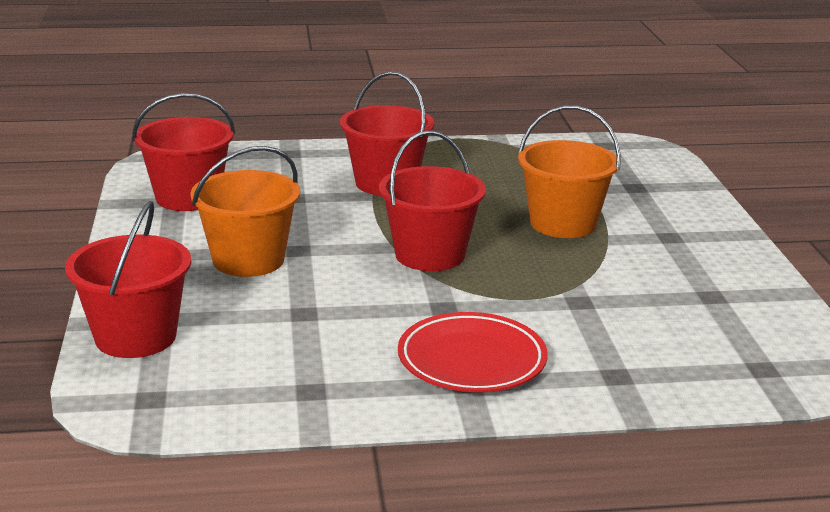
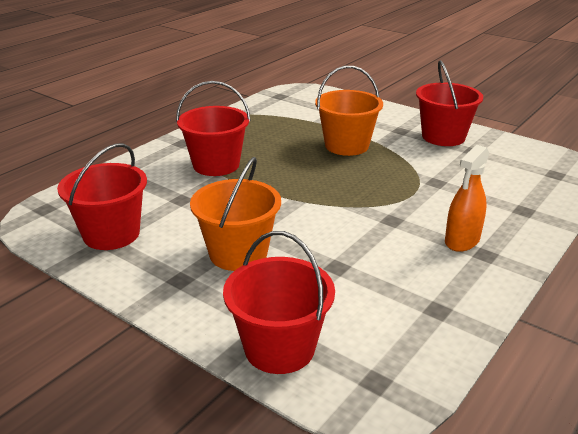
camera: 45 degrees left, 5 degrees up
red bucket [379,130,486,271] -> red bucket moved to [416,60,483,146]
red plate [398,312,548,392] -> orange spray bottle [445,145,489,252]

